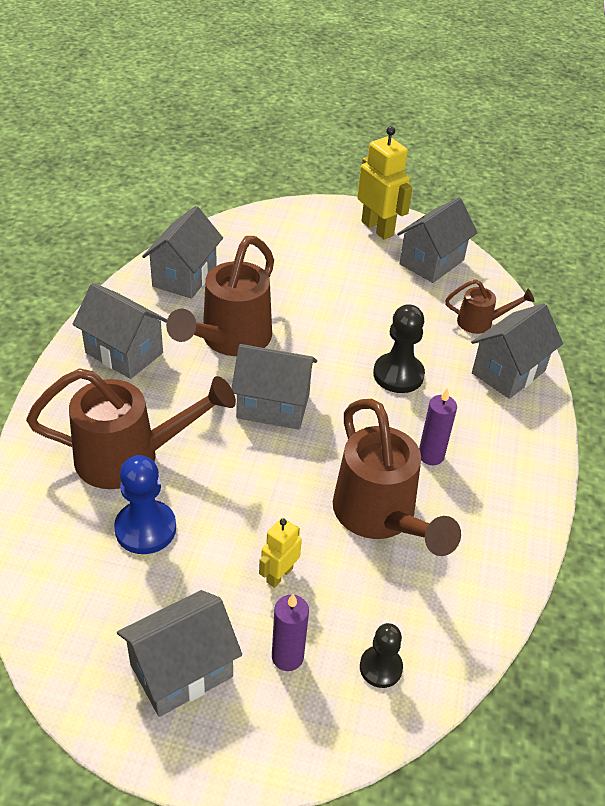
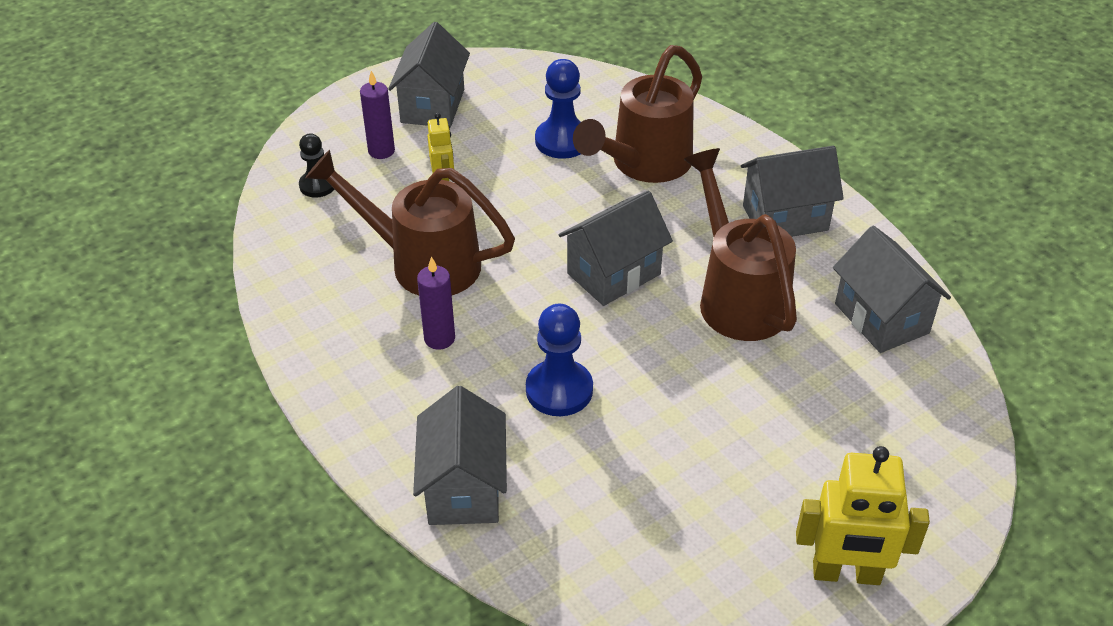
camera: 135 degrees right, 0 degrees up
black pawn [373,304,425,393] -> blue pawn [526,304,593,416]
grey house [397,197,477,283] -> none
brown watering can [445,279,534,334] -> none

